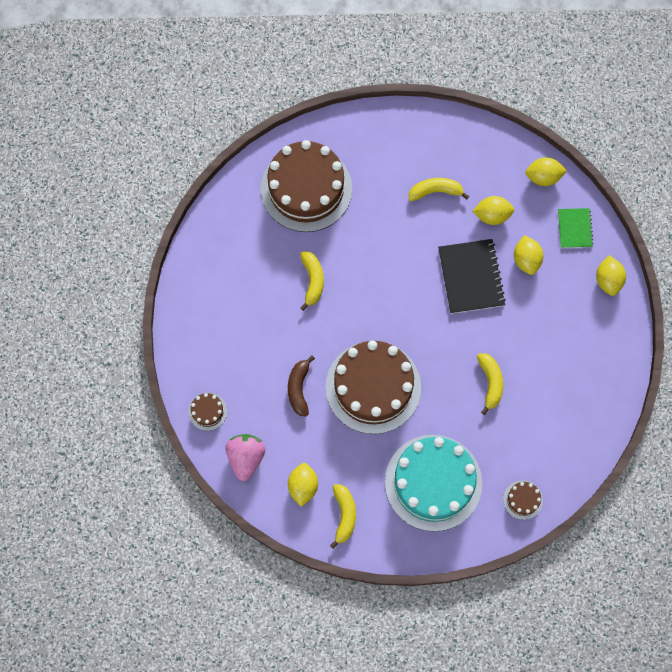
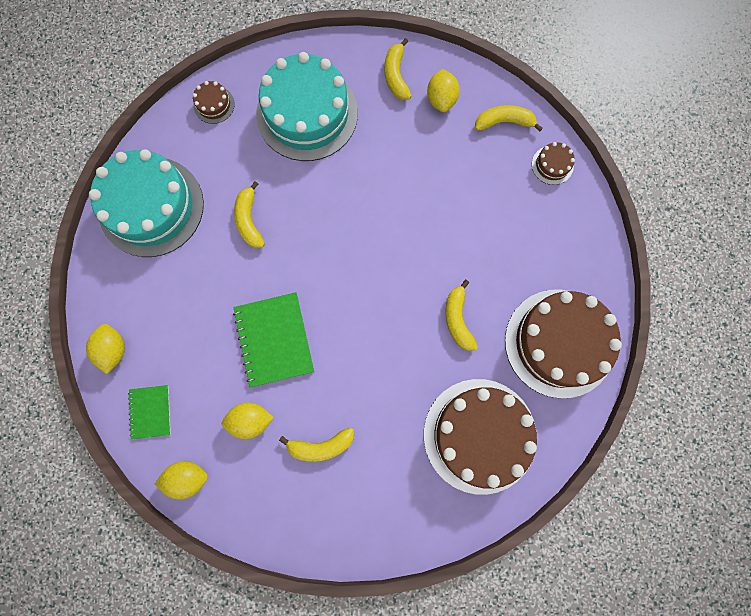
camera: 175 degrees right, 5 degrees up
pink strawberry [225,434,265,481] -> yellow banana [475,105,543,132]
brown banana [288,356,315,417] -> none
brown cake [326,340,421,434] -> brown cake moved to [505,289,622,398]
black notebook [438,239,506,314] -> green notebook [233,292,314,387]
yellow lemon [514,235,543,275] -> none
none -> turquoise cake [89,149,204,257]

